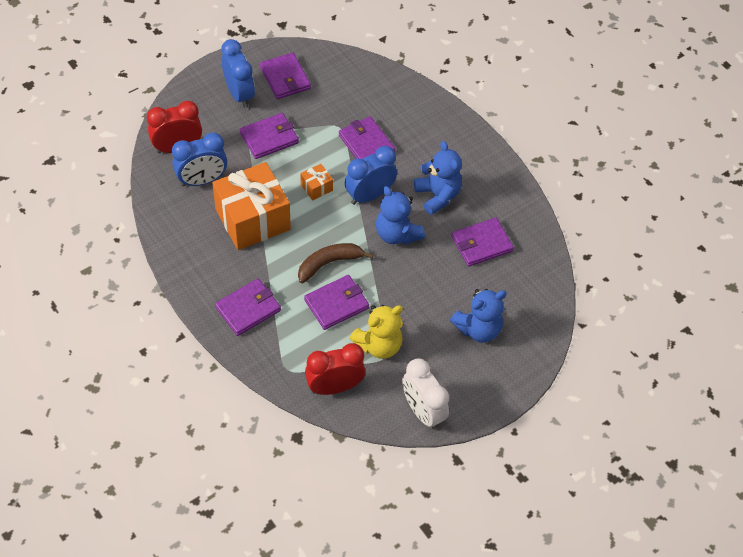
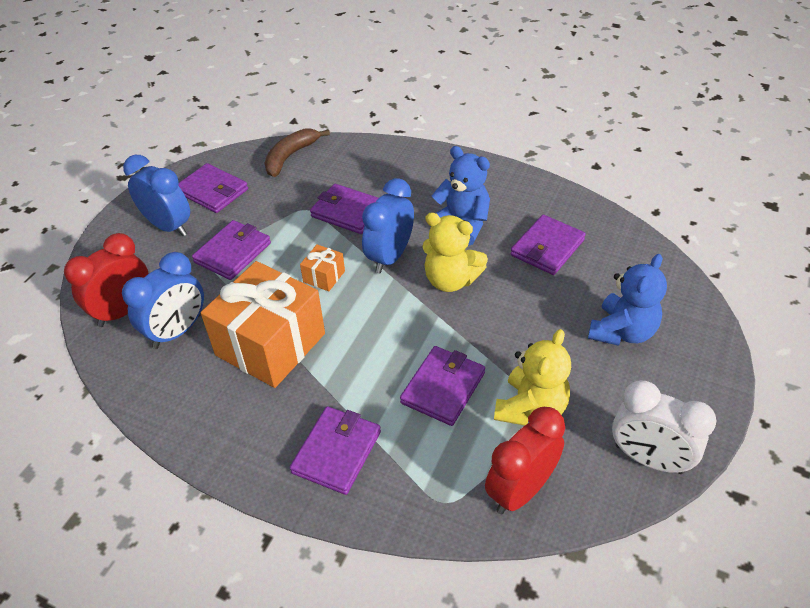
camera: 25 degrees left, 10 degrees down
brown banana [298,243,374,283] -> brown banana moved to [265,129,330,177]
blue teddy bear [376,186,425,245] -> yellow teddy bear [423,212,488,292]

